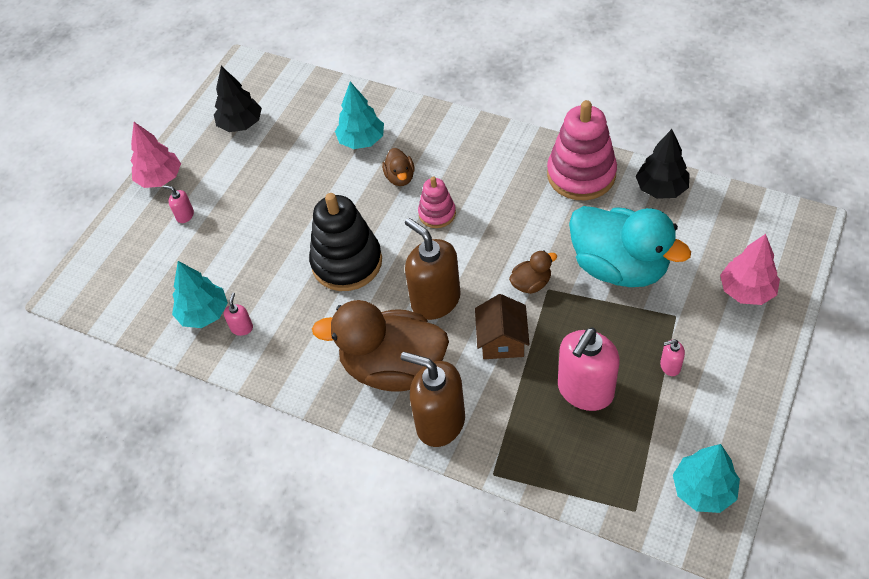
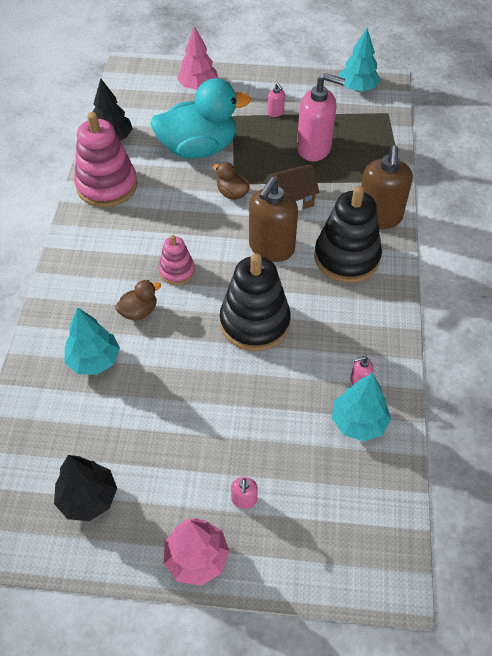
camera: 115 degrees left, 0 degrees up
brown duck [312,300,449,392] -> black stacking toy [314,186,382,283]
turquoise duck [569,206,691,287] -> turquoise duck turned 60 degrees clockwise [150,78,251,159]

